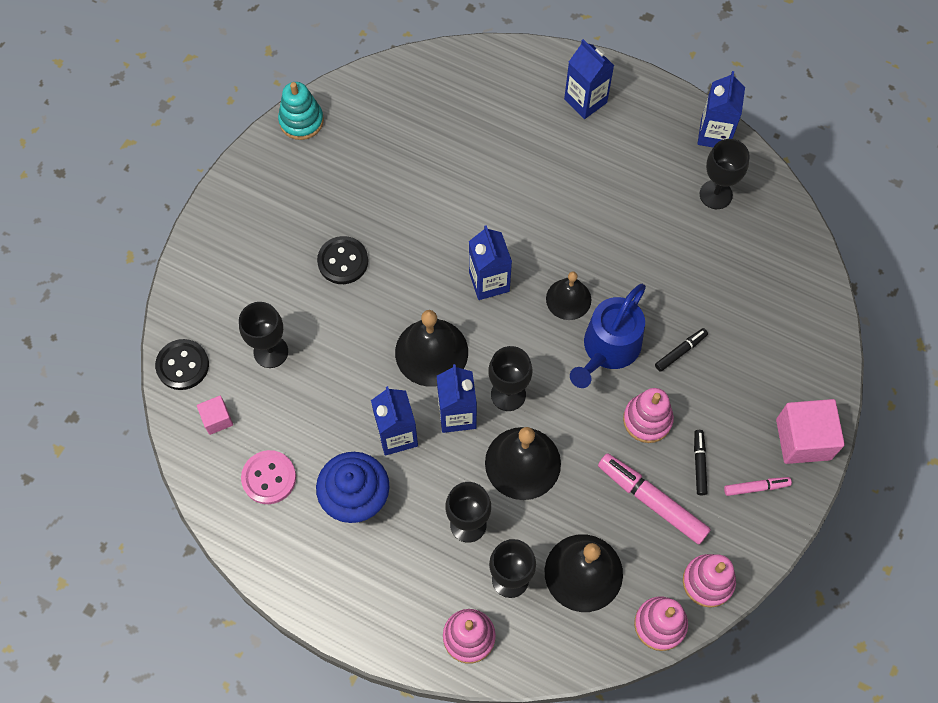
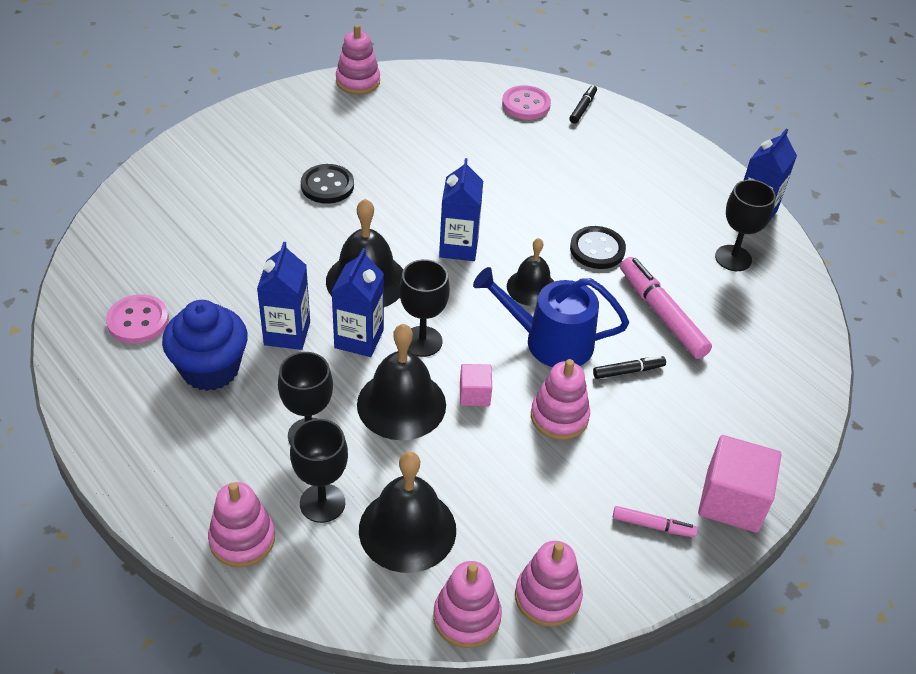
camera: 20 degrees right, 20 degrees down
black button [155,339,209,390] -> black button moved to [570,226,626,269]
pink cube [197,396,233,435] -> pink cube moved to [460,364,492,406]
black goblet [239,302,288,368] -> none
turquoise stacking toy [278,82,324,140] -> pink stacking toy [336,24,380,94]
blue carton [564,39,614,119] -> none
blue watering can [570,284,646,388] -> blue watering can turned 45 degrees clockwise [473,267,629,367]
pink marker [598,453,711,544] -> pink marker moved to [620,257,712,359]
black marker [694,430,707,495] -> black marker moved to [569,85,597,124]
none -> pink button [502,85,551,120]

